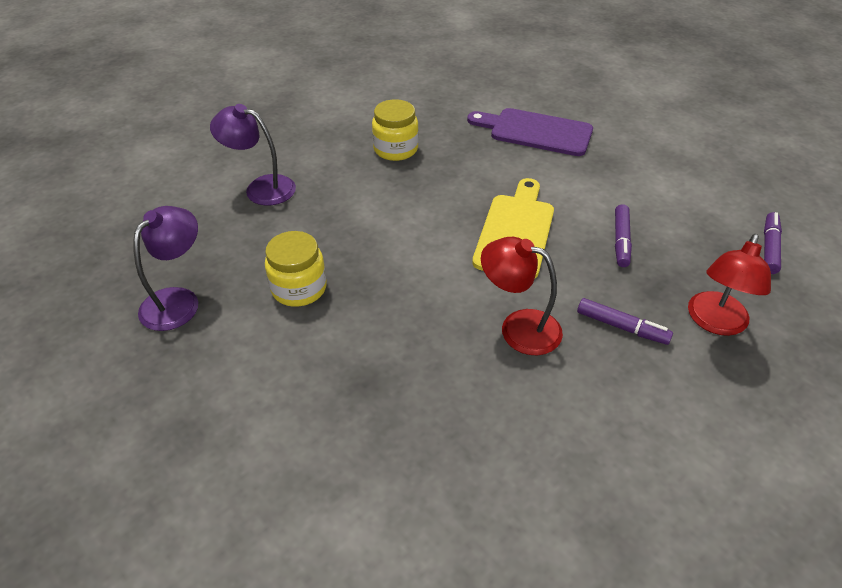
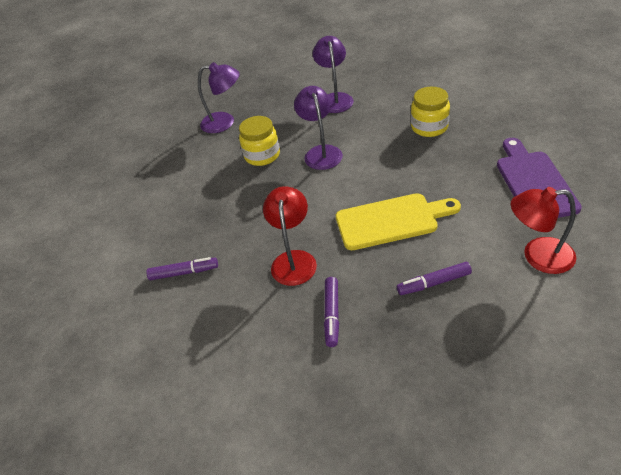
camera: 70 degrees right, 0 degrees up
red lamp [688,234,771,336] -> red lamp moved to [511,187,576,274]
purple marker [764,212,782,274] -> purple marker moved to [146,257,218,280]
none -> purple lamp [294,86,343,170]

